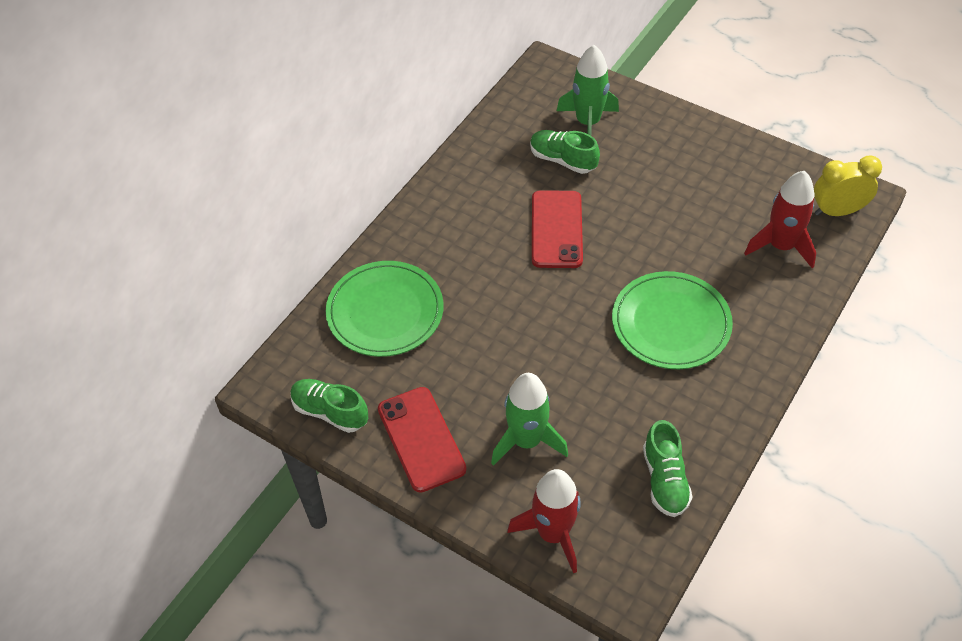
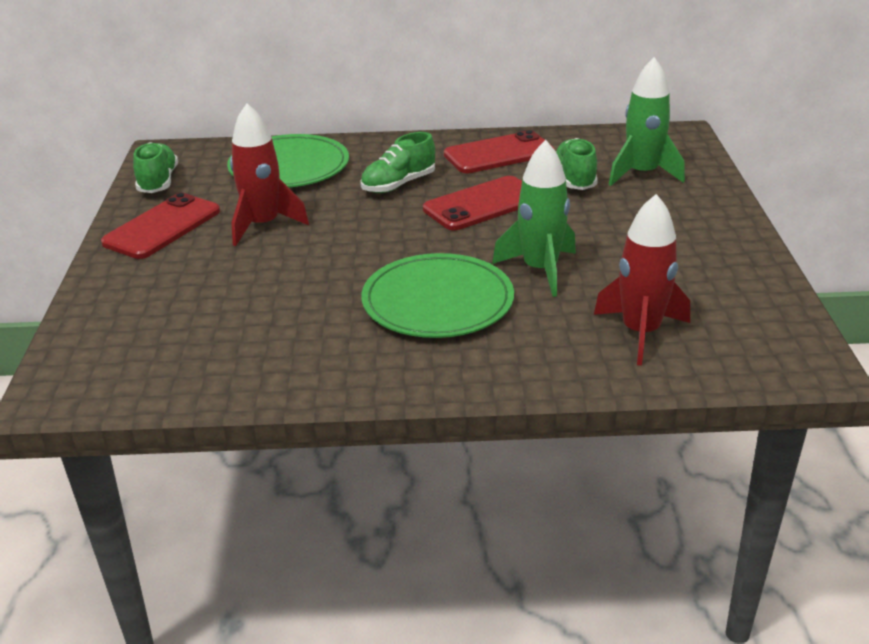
camera: 55 degrees right, 20 degrees down
green rocket [491,373,568,466] -> green rocket moved to [492,140,576,297]
red rocket [507,469,581,574] -> red rocket moved to [230,103,309,246]
green shoe [643,420,693,517] -> green shoe moved to [360,132,435,193]
yellow clock [814,155,882,216] -> none
none -> red phone [444,130,555,173]

